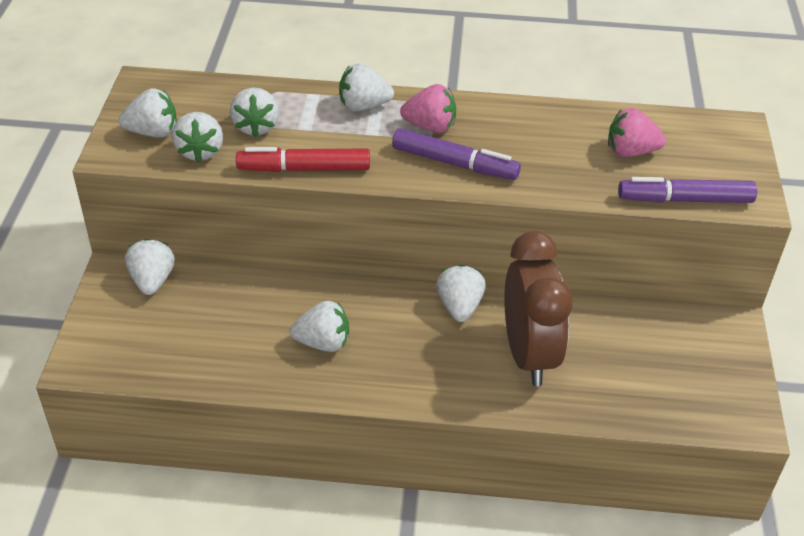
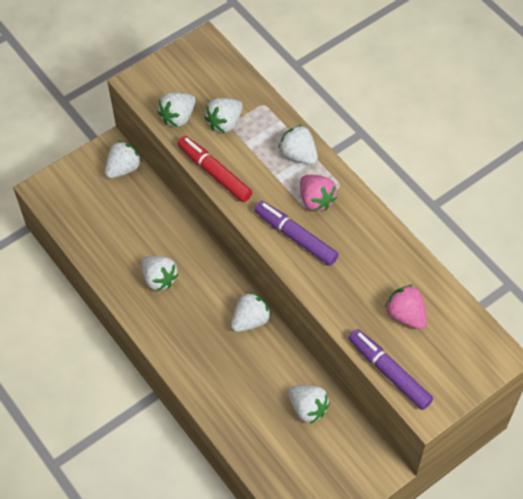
camera: 50 degrees right, 15 degrees up
white strawberry [119,88,176,137] -> white strawberry moved to [288,385,330,424]
purple marker [392,128,521,180] -> purple marker turned 150 degrees clockwise [254,201,339,266]
brown clock [504,231,573,386] -> none

